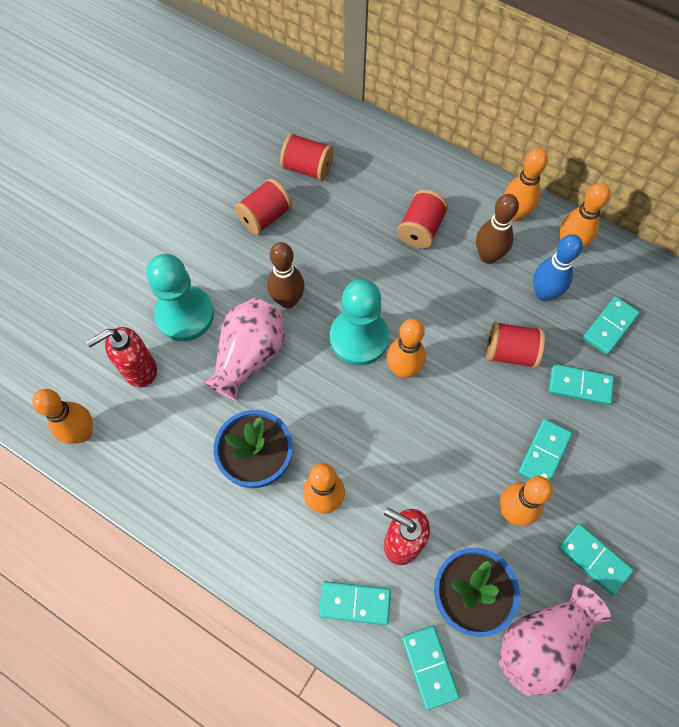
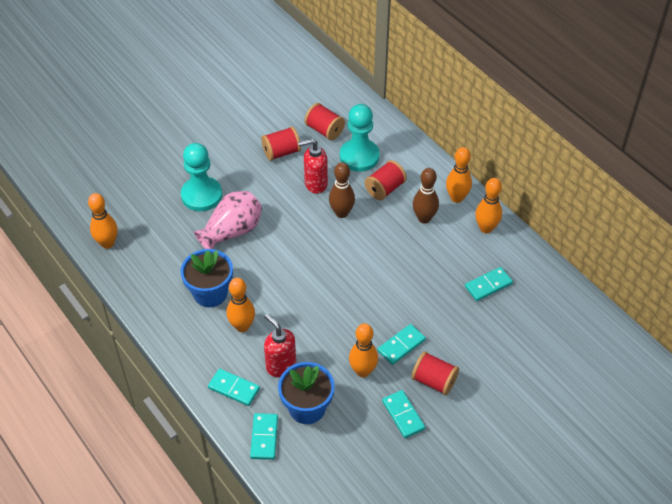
camera: 20 degrees right, 15 degrees down
red soap dispenser [86,327,157,387] -> red soap dispenser moved to [298,139,328,194]
brown bowling pin [267,242,305,308] -> brown bowling pin moved to [329,162,355,218]
turquoise pawn [330,279,389,365] -> turquoise pawn moved to [340,104,380,172]
orange bowling pin [387,319,426,378] -> none
red spool [486,321,545,369] -> red spool moved to [411,351,459,395]
pink vase [499,584,611,696] -> none
blue bowling pin [533,234,583,301] -> none
turquoise domino [549,364,614,405] -> none

